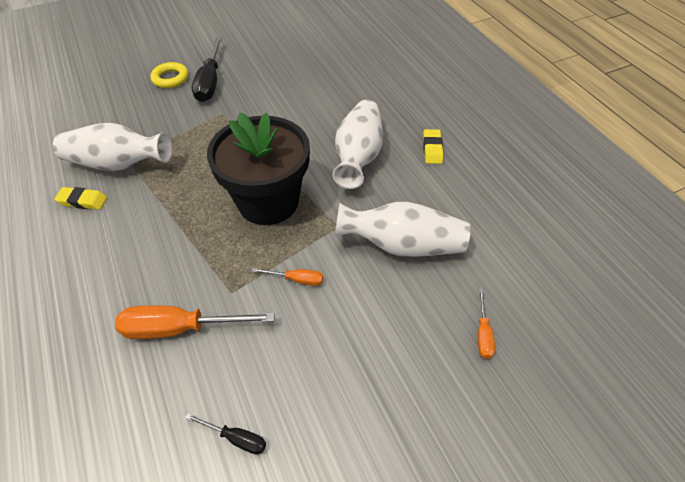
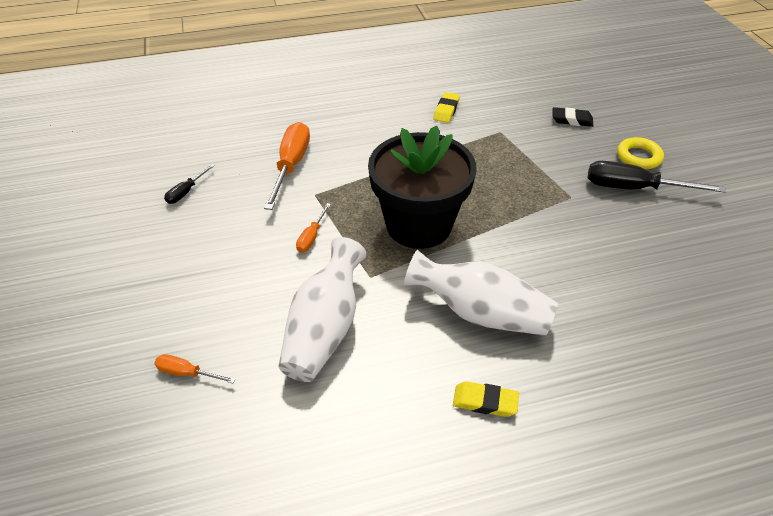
camera: 100 degrees right, 5 degrees down
white vase [53,123,172,171] -> none
none -> black eraser [553,107,593,127]

